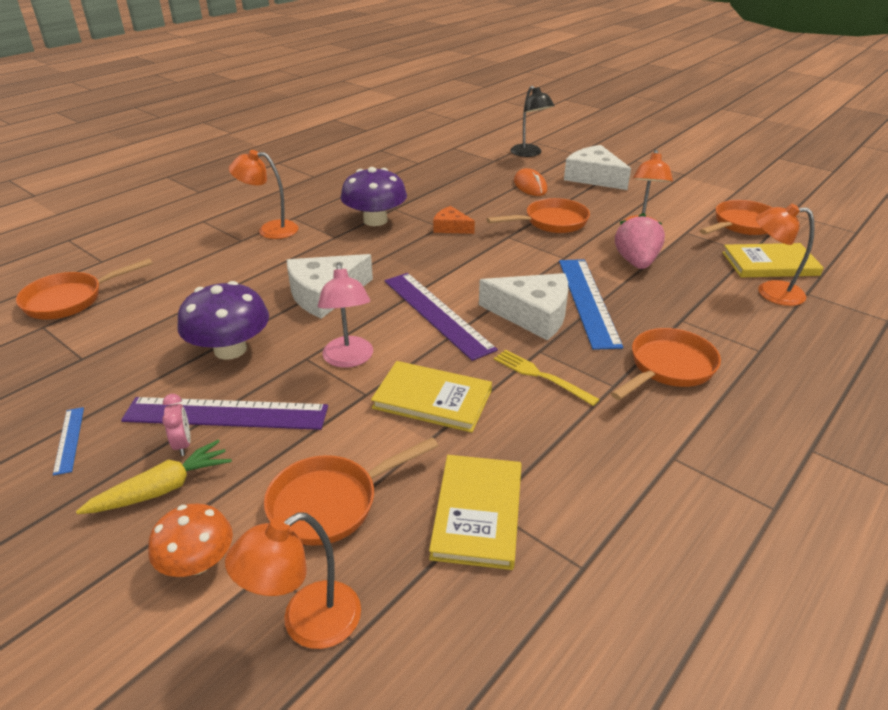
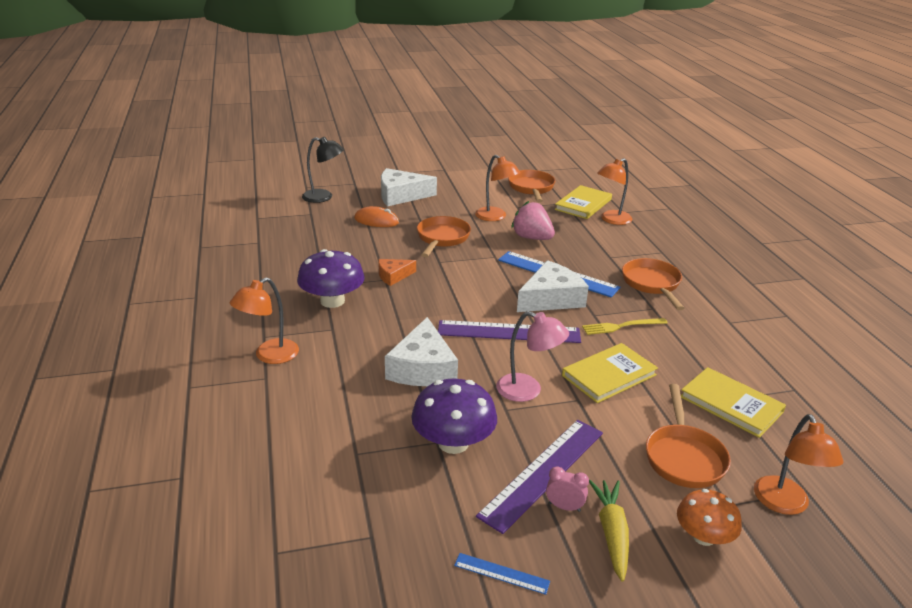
camera: 55 degrees left, 5 degrees down
orange pan [16,258,153,319] -> none

